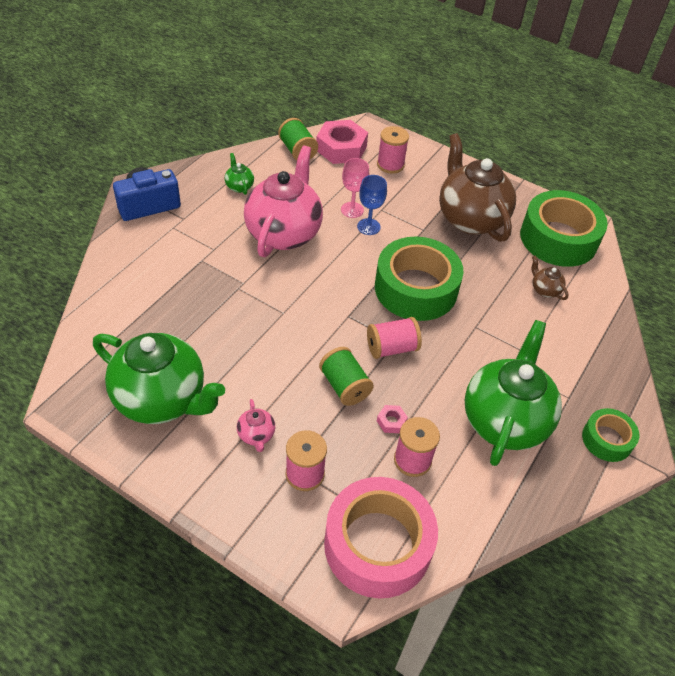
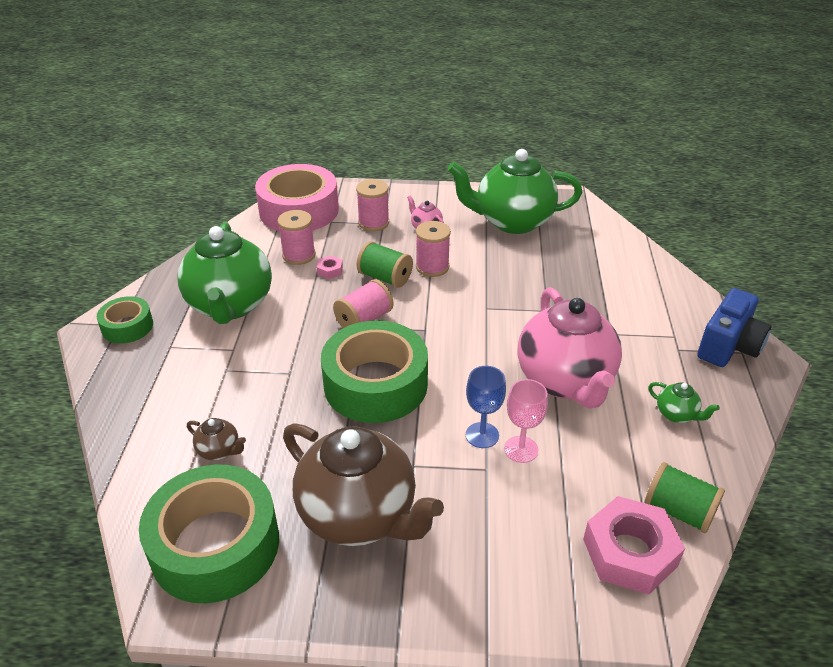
camera: 155 degrees right, 10 degrees down
pink spool [377,126,409,174] -> pink spool moved to [416,221,451,277]

